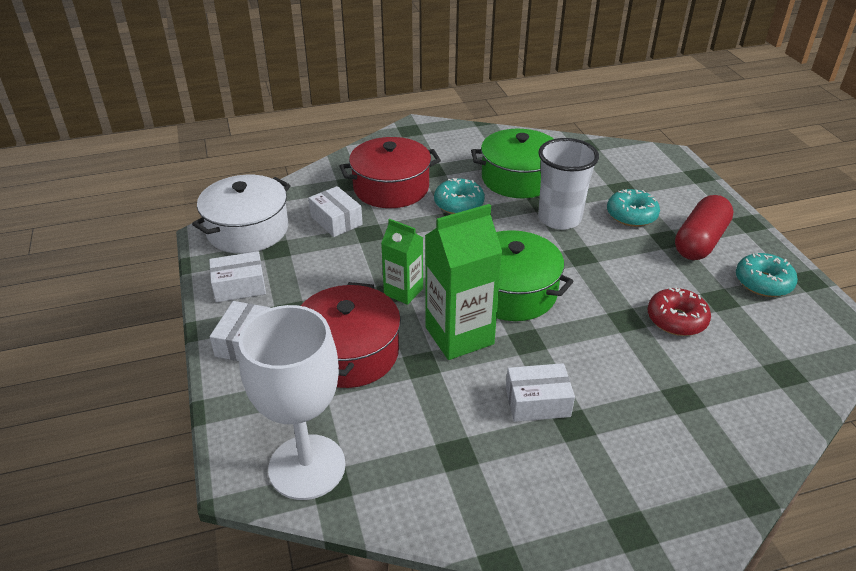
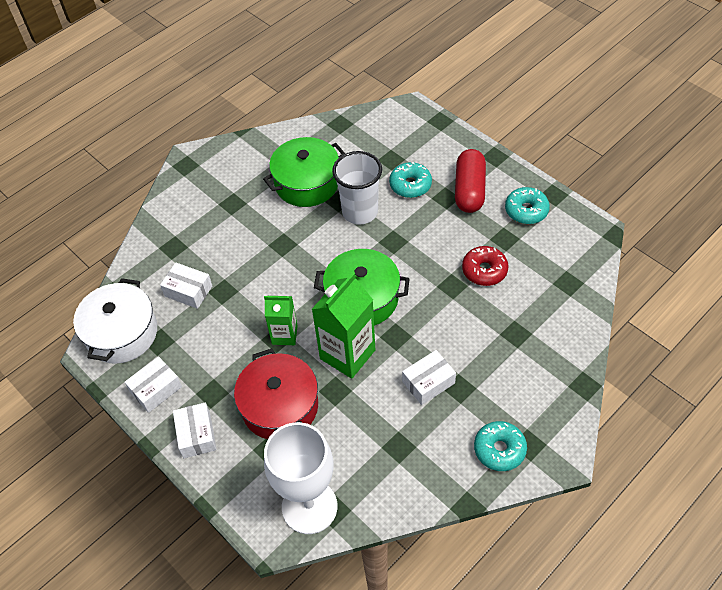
camera: 25 degrees left, 15 degrees up
red pot [339,137,441,208] -> none
turquoise donut [434,178,485,214] -> turquoise donut moved to [474,421,527,471]

